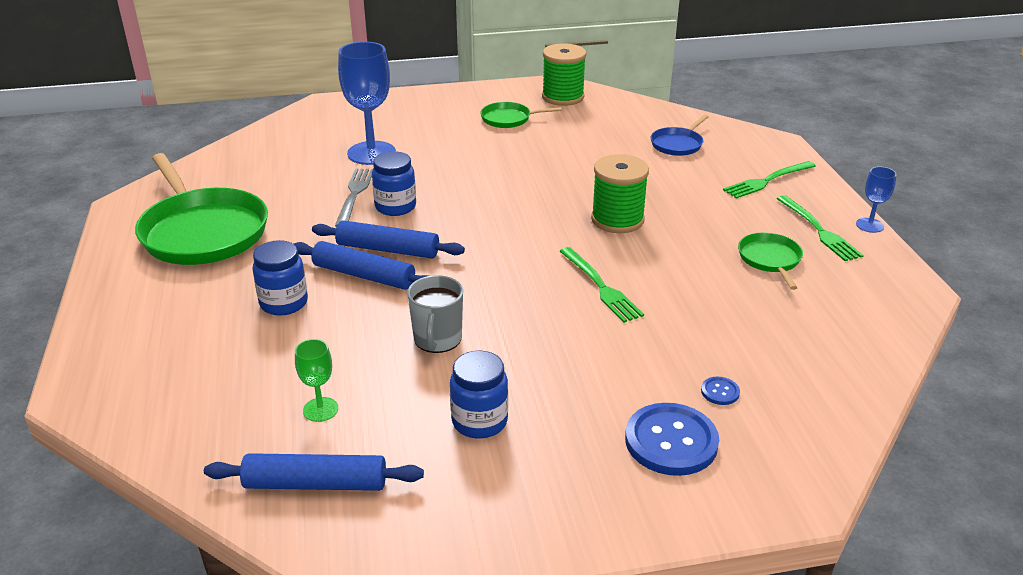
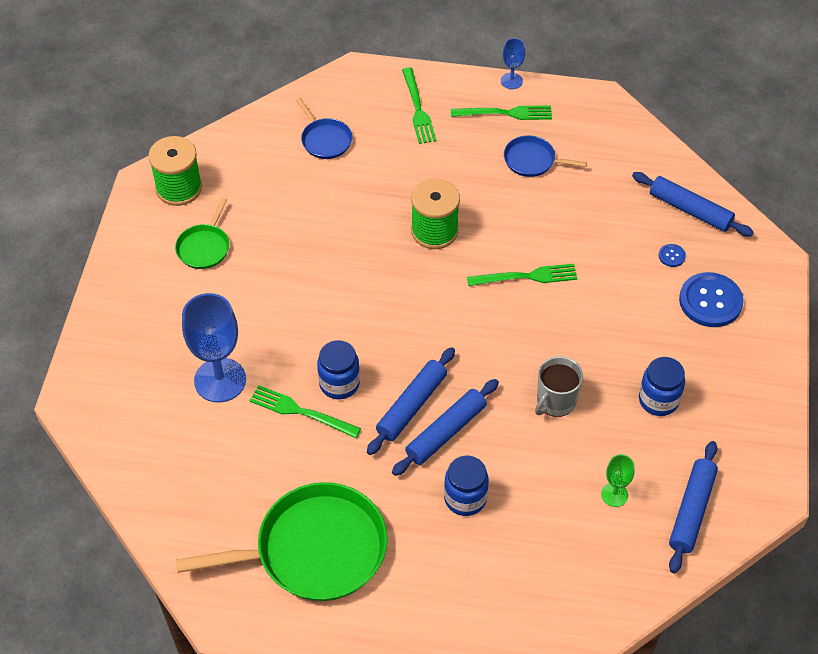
camera: 70 degrees left, 20 degrees up
grey fork [335,168,373,227] -> green fork [249,385,361,438]
grey mug [407,275,463,353] -> grey mug turned 105 degrees clockwise [535,356,583,417]
green pan [738,233,803,290] -> blue pan [504,135,587,177]
none -> blue rolling pin [632,172,754,237]

